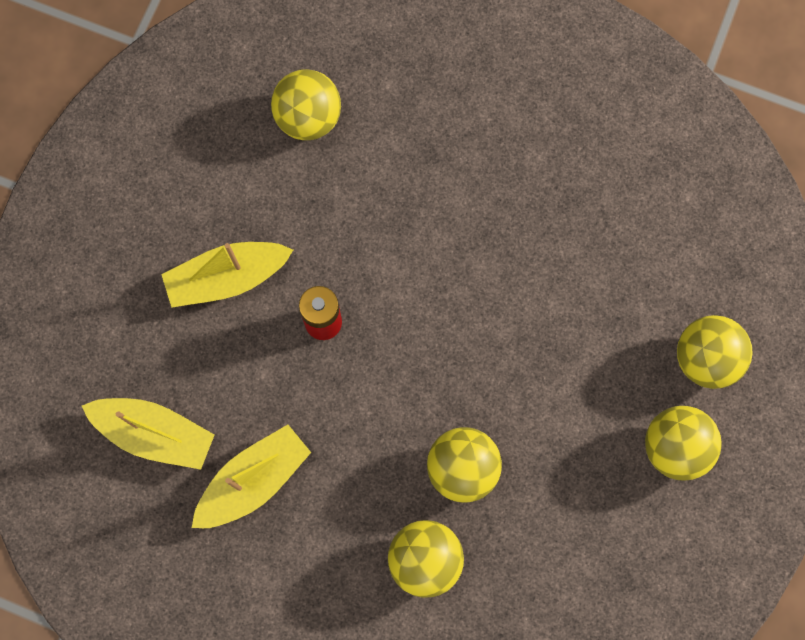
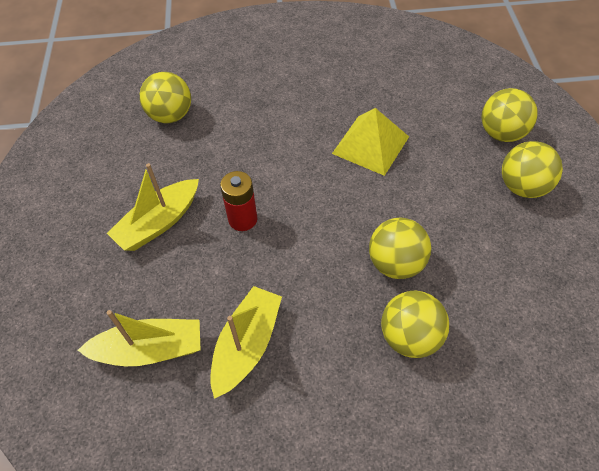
camera: 25 degrees left, 20 degrees down
none -> yellow pyramid [332,108,409,176]

